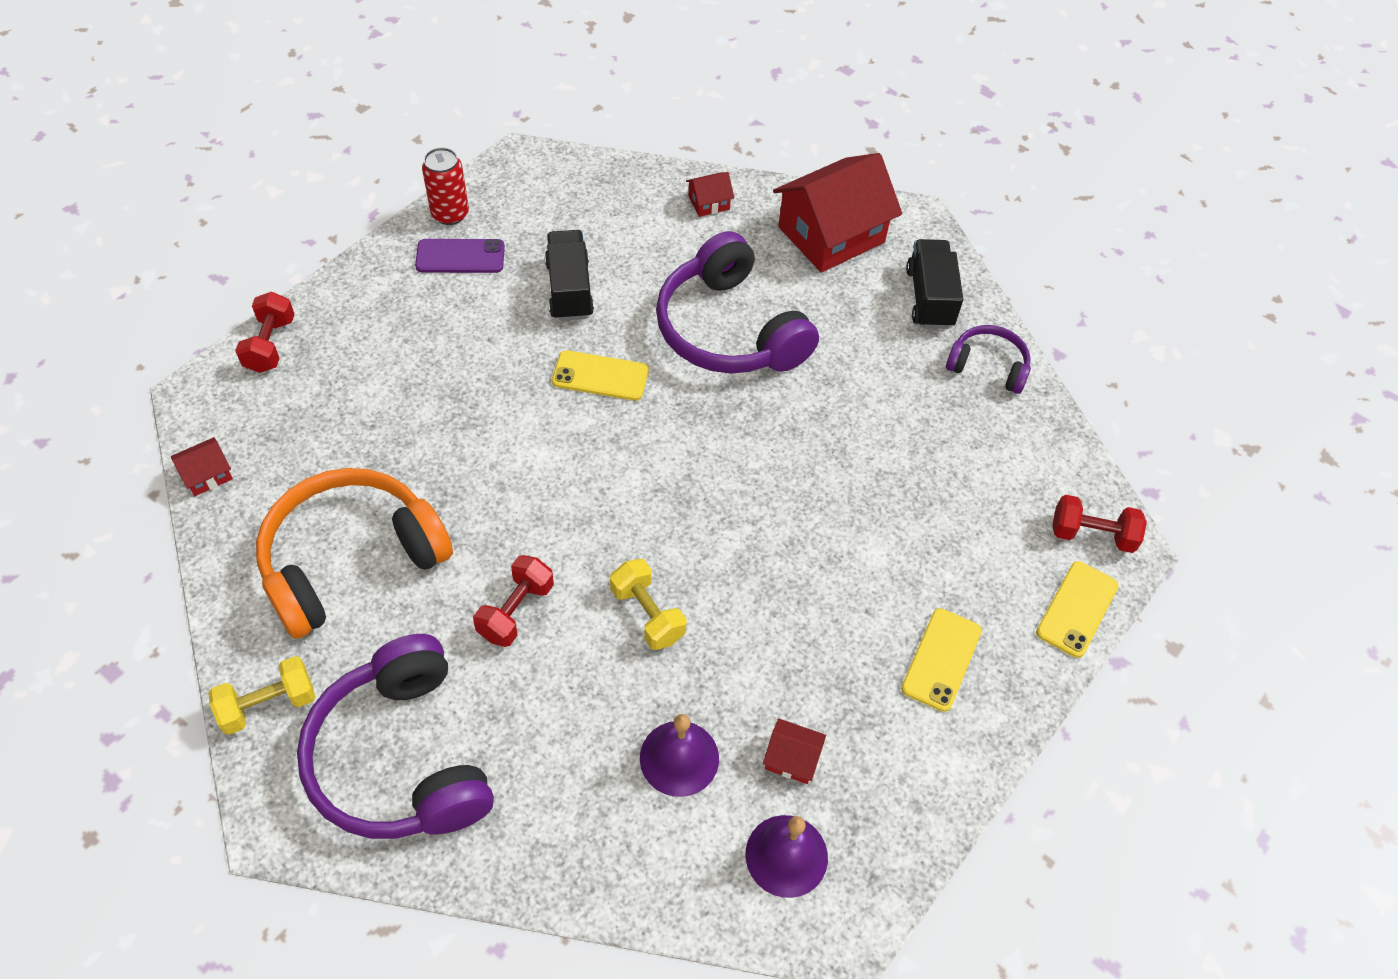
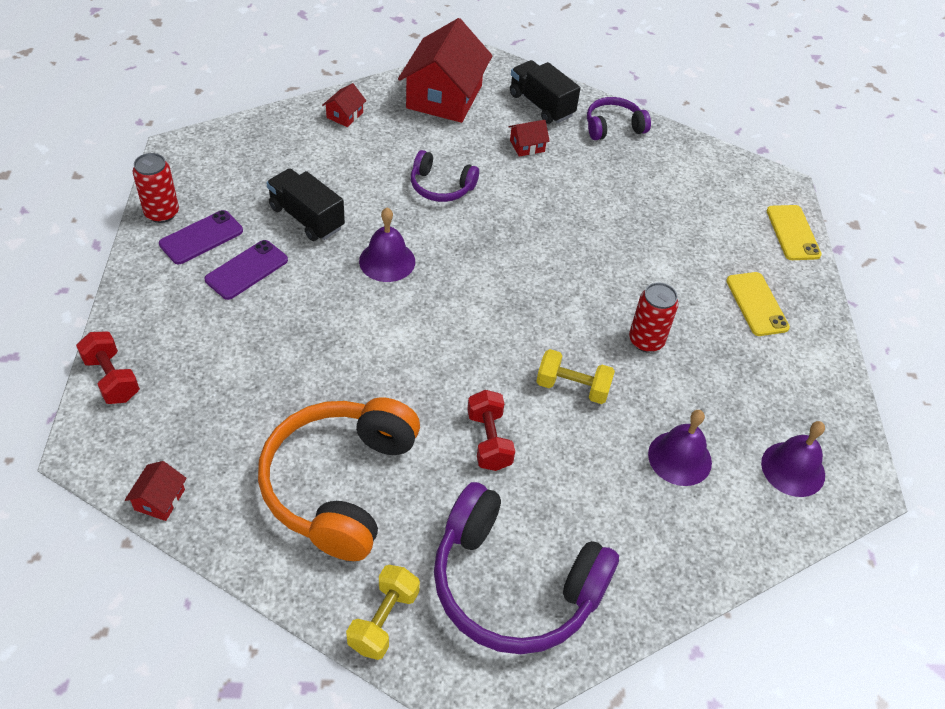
camera: 40 degrees left, 5 degrees down
yellow phone [552,350,649,401] -> purple bell [359,208,415,282]
purple headphones [656,231,819,374] -> purple headphones [411,150,479,202], size x0.51
red house [763,718,826,784] -> red house moved to [509,120,550,157]
red dumbbell [1052,495,1147,553] -> none
none -> purple phone [205,240,288,300]
none -> red can [629,283,678,352]

